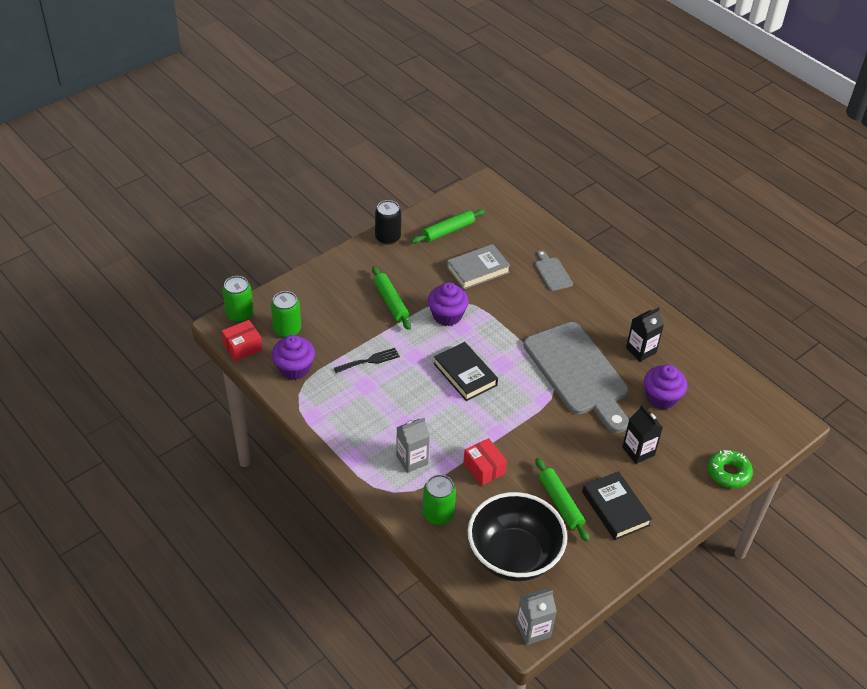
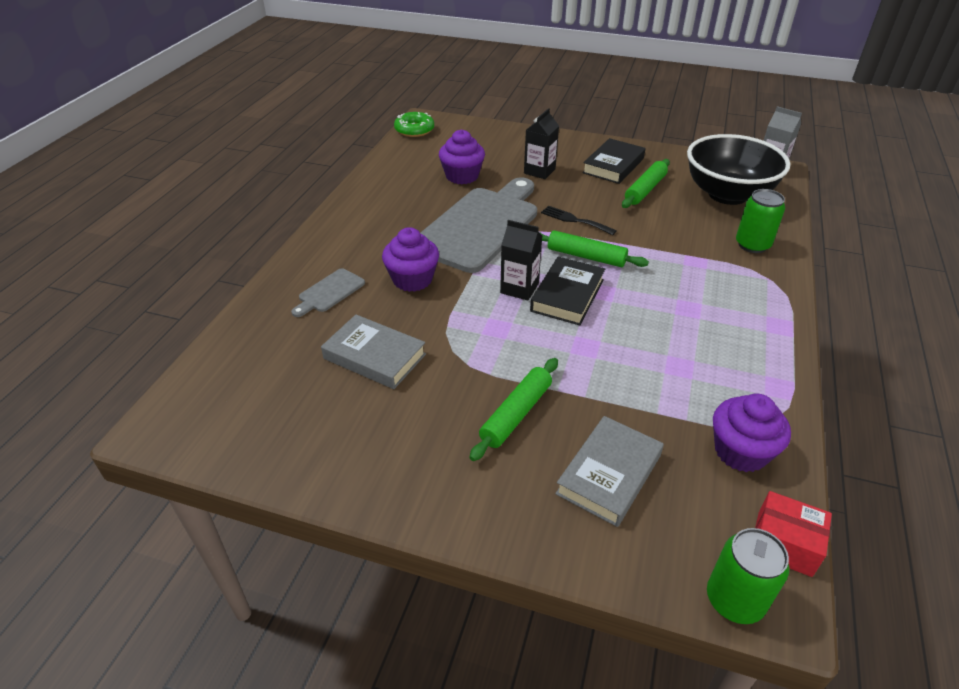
camera: 120 degrees left, 5 degrees down
green can [271,291,301,338] -> none
black fork [334,348,400,373] -> black fork moved to [541,206,617,235]
black can [375,200,401,245] -> none
grey carton [396,418,430,473] -> none
green rolling pin [411,209,485,243] -> green rolling pin moved to [539,230,649,267]
purple cupcake [428,282,469,326] -> purple cupcake moved to [382,227,439,292]
red box [463,438,507,486] -> none
black carton [626,307,664,362] -> black carton moved to [500,220,542,301]
green donut [708,450,753,488] -> green donut moved to [394,112,434,137]
none -> grey book [555,416,664,527]

